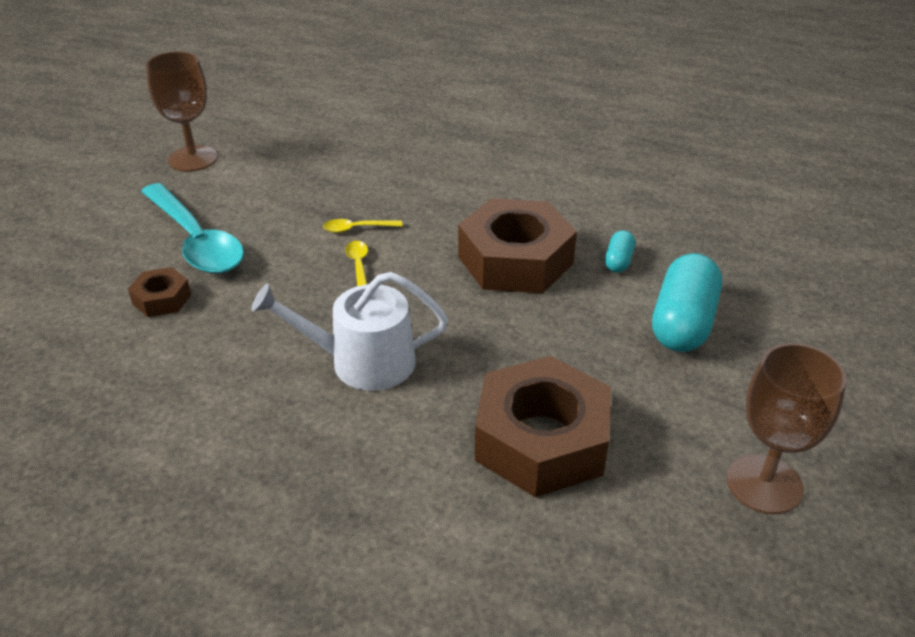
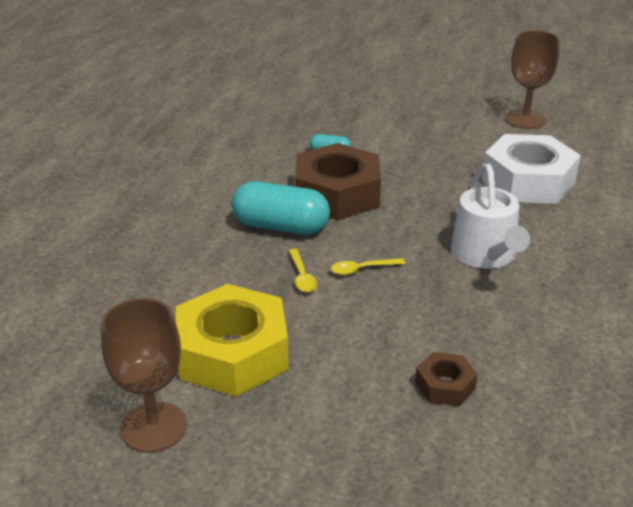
camera: 95 degrees left, 5 degrees down
turquoise spoon [141,183,244,274] -> none
brown nut [475,356,611,497] -> white nut [482,134,581,204]
turquoise capsule [652,253,722,352] -> turquoise capsule moved to [232,181,330,235]
none -> yellow nut [176,284,289,397]

